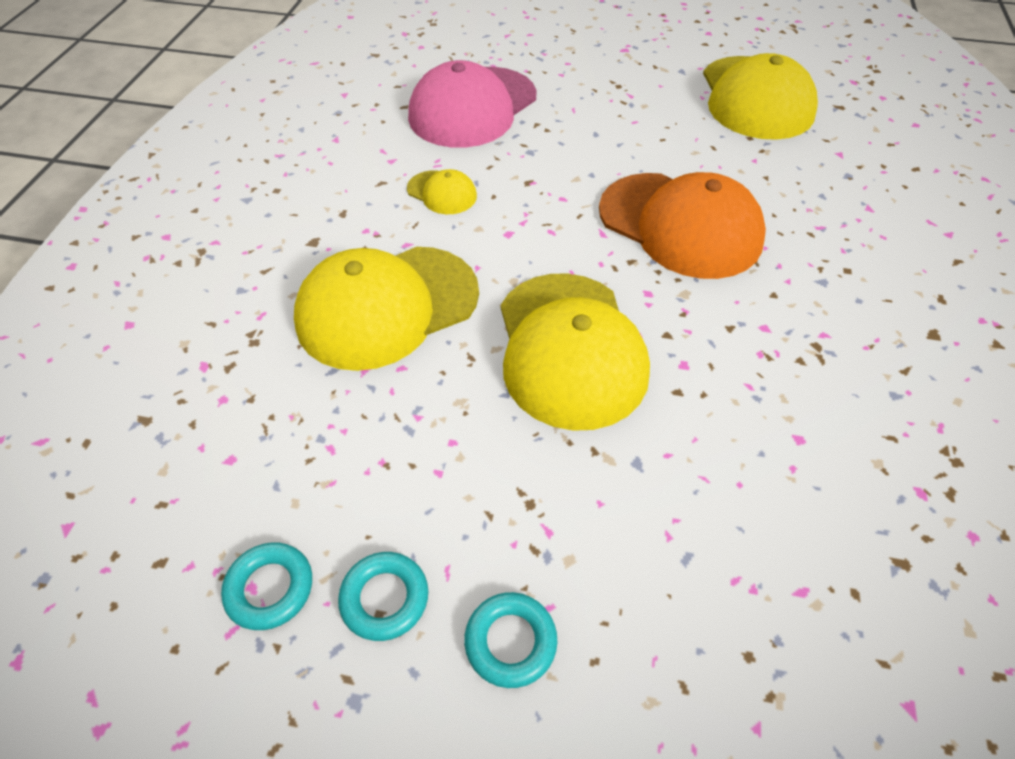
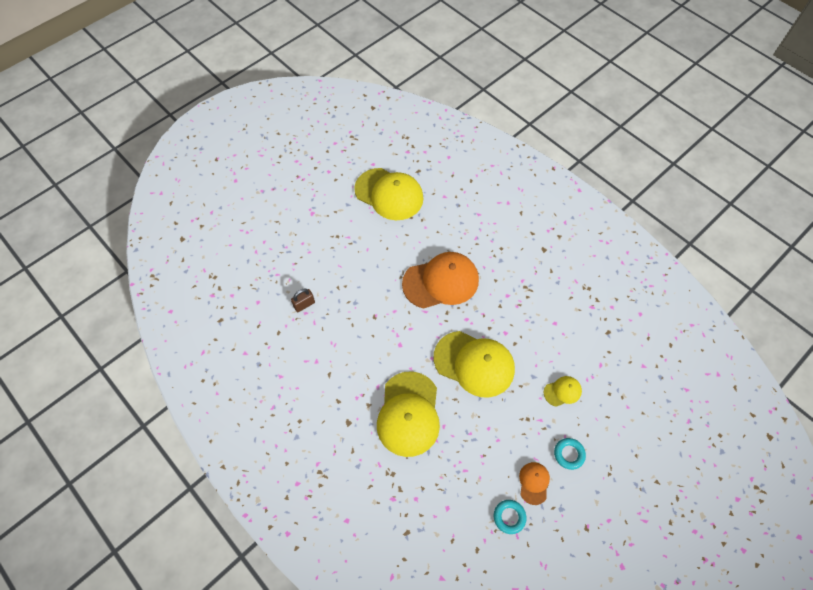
camera: 55 degrees left, 10 degrees up
turquoise ring [338,552,428,641] -> orange cap [519,462,550,505]
yellow cap [407,169,477,214] -> yellow cap moved to [544,376,582,407]
pink cap [408,60,536,148] -> brown padlock [291,288,315,312]

